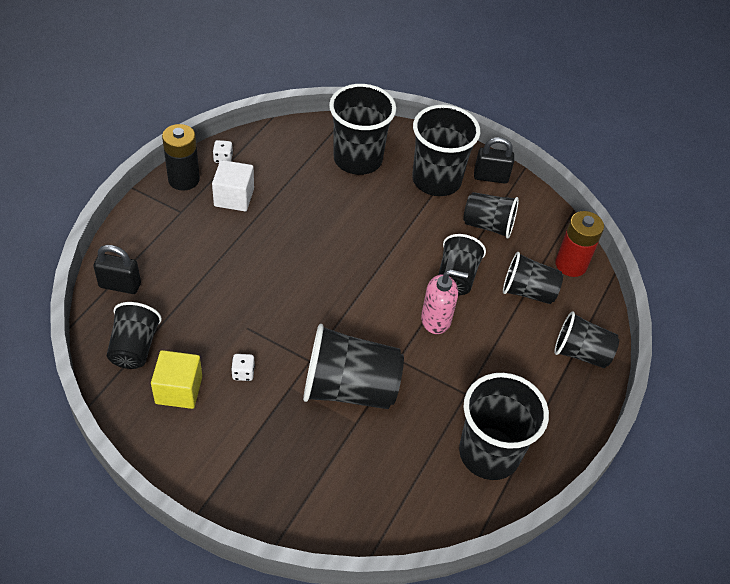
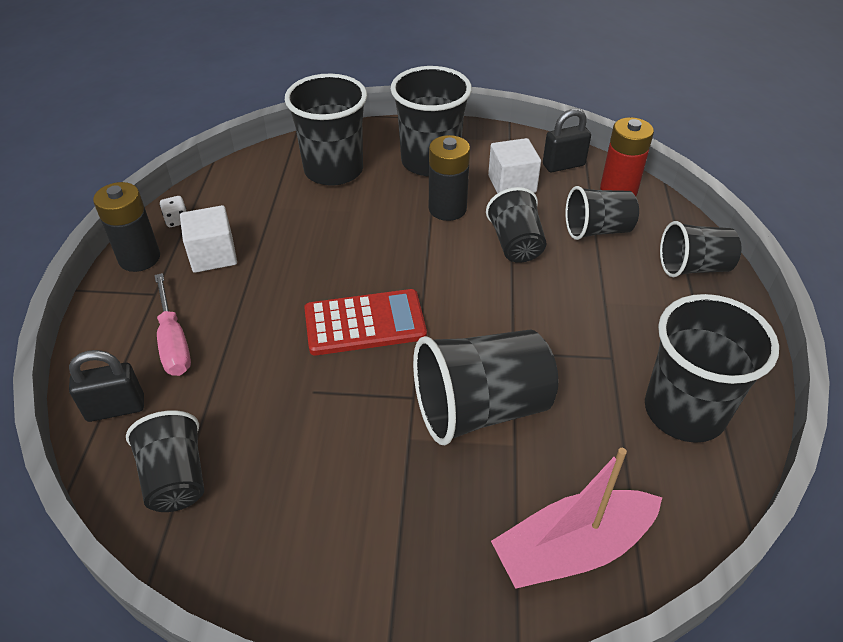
camera: 20 degrees left, 5 degrees down
yellow cube [151,350,202,409] -> none
white dice [231,354,255,381] -> none
pink soap dispenser [421,270,468,334] -> none
black cup [463,192,519,239] -> white cube [488,138,541,194]
black padlock [474,137,514,184] -> black padlock moved to [543,109,591,172]
none -> pink screwdriver [154,273,191,376]
none -> red calculator [304,289,427,355]
none -> black battery [429,135,470,221]
none -> pink boat [491,448,662,589]

